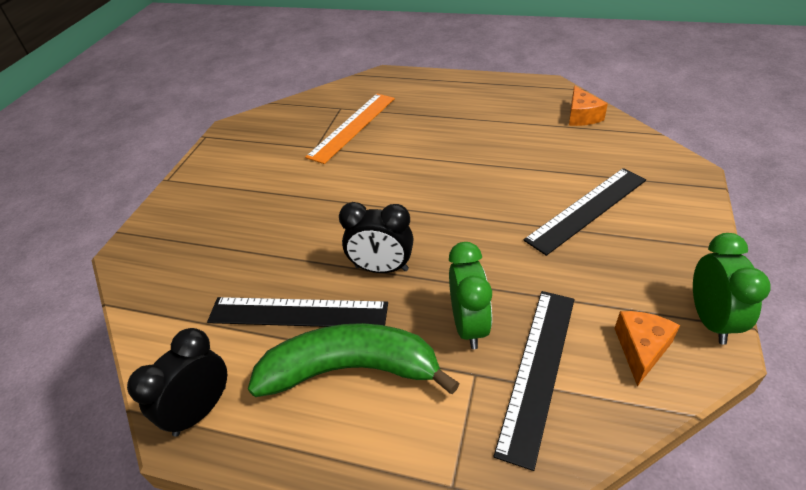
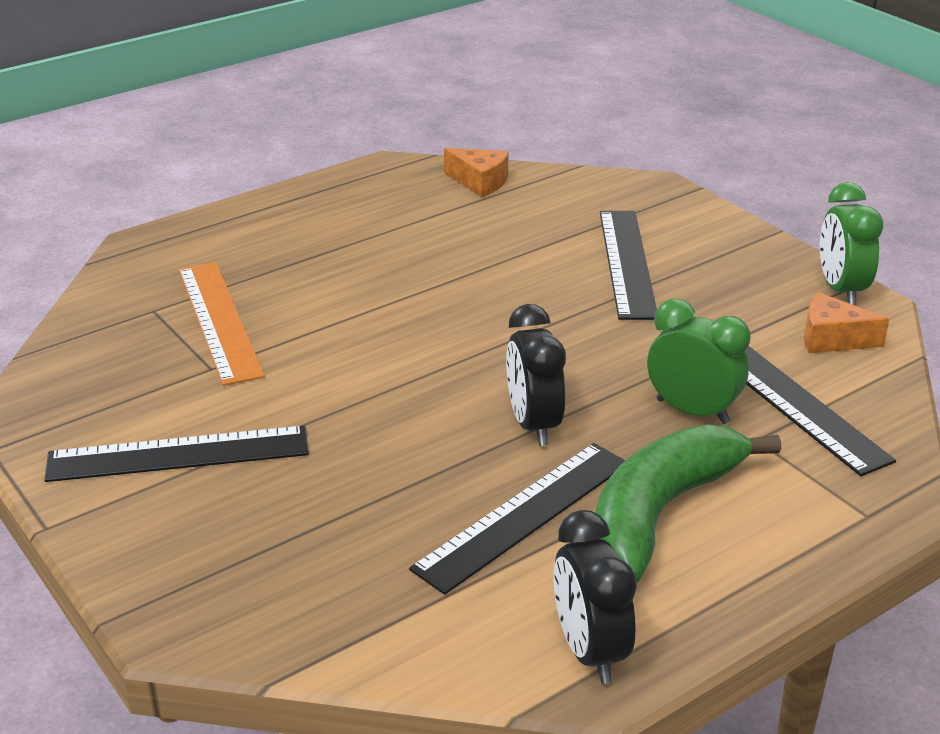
camera: 55 degrees left, 10 degrees down
black clock [339,202,413,273] -> black clock turned 120 degrees clockwise [506,304,566,446]
orange cheese [614,311,680,387] -> orange cheese turned 45 degrees counterclockwise [804,292,890,353]
green clock [693,233,771,345] -> green clock turned 135 degrees counterclockwise [820,182,883,305]
none -> black ruler [44,426,309,482]

